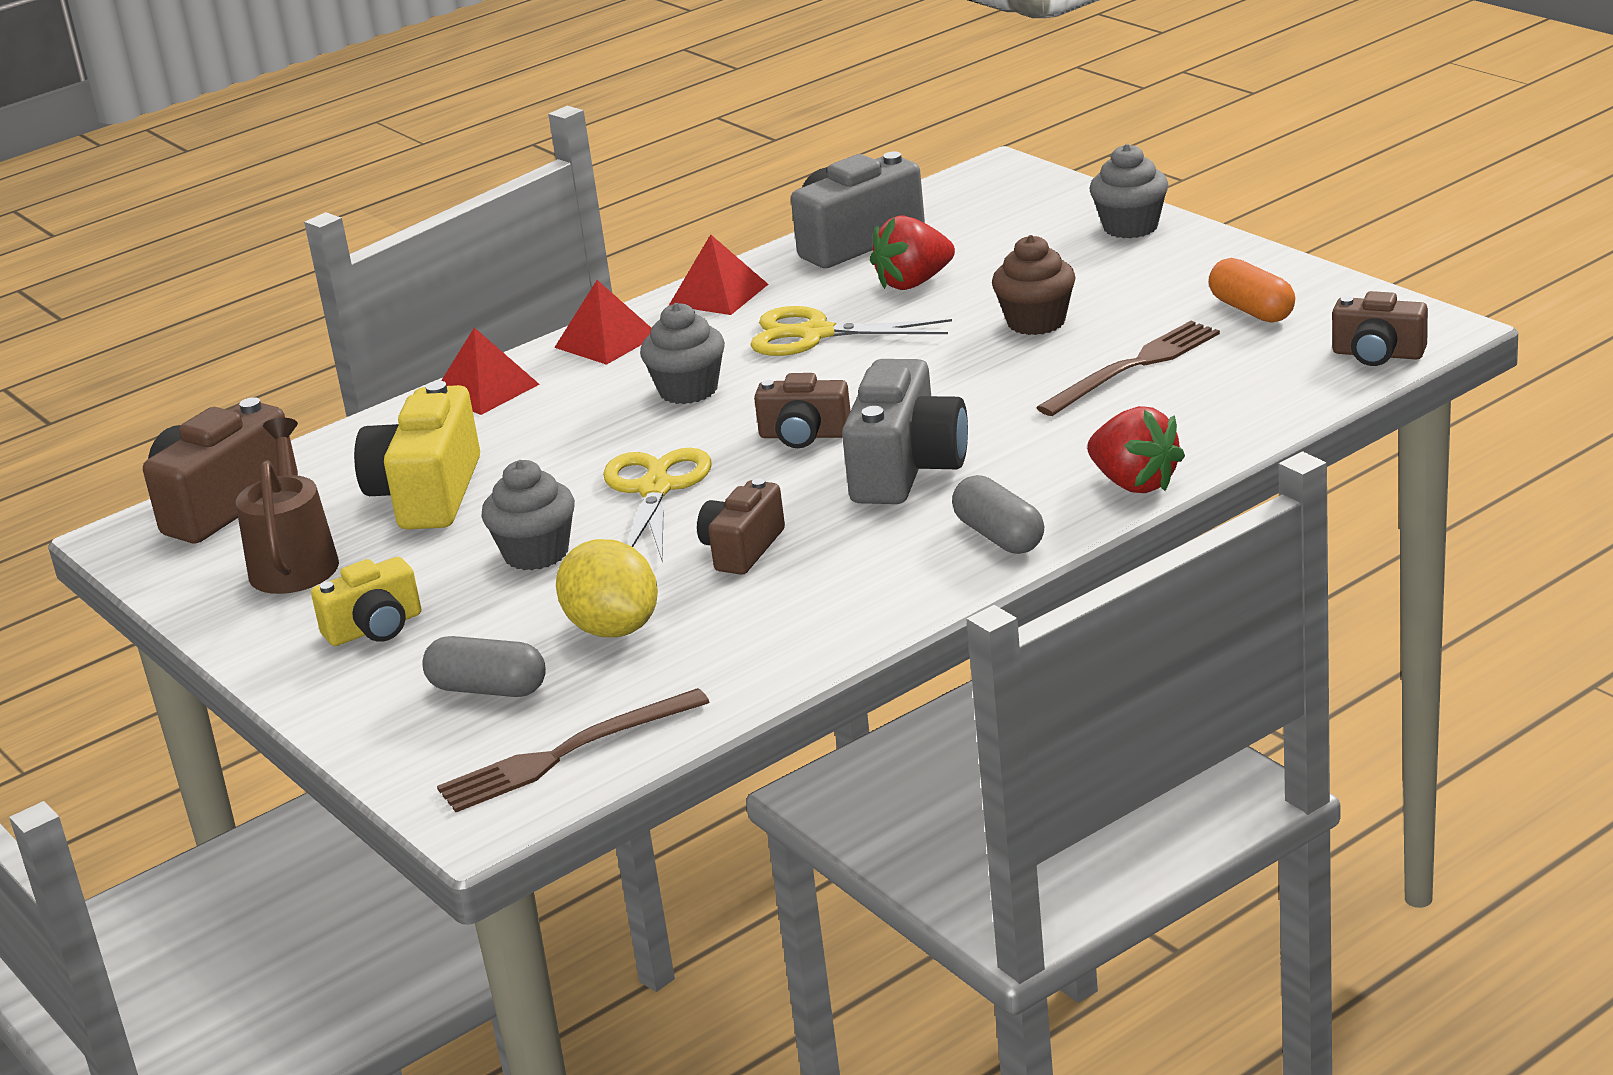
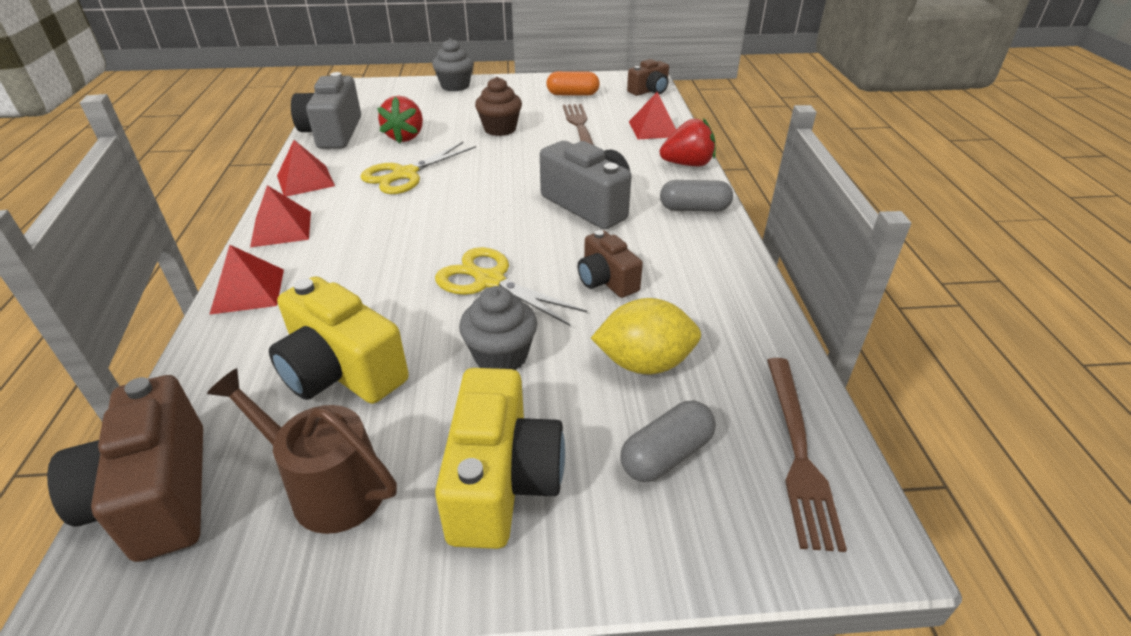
camera: 60 degrees left, 10 degrees up
yellow camera [311,557,421,646] -> yellow camera [435,368,565,549], size x1.66
grey cupcake [640,303,725,404] -> none
brown camera [754,373,851,448] -> none
none -> red pyramid [629,92,676,139]

